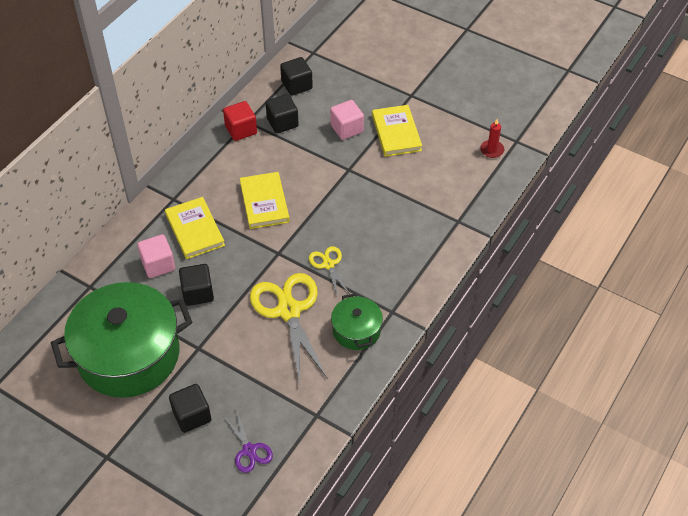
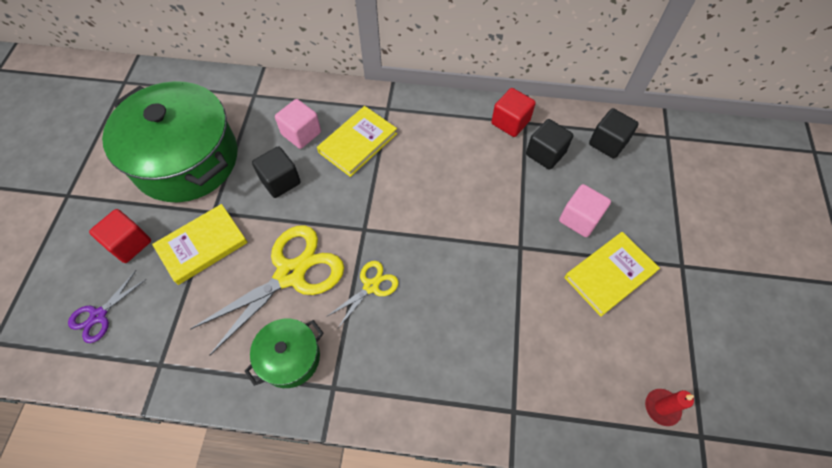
camera: 65 degrees right, 10 degrees up
black cube [169,384,211,433] -> red cube [89,209,151,263]
yellow book [240,172,290,229] -> yellow book moved to [152,204,248,285]

